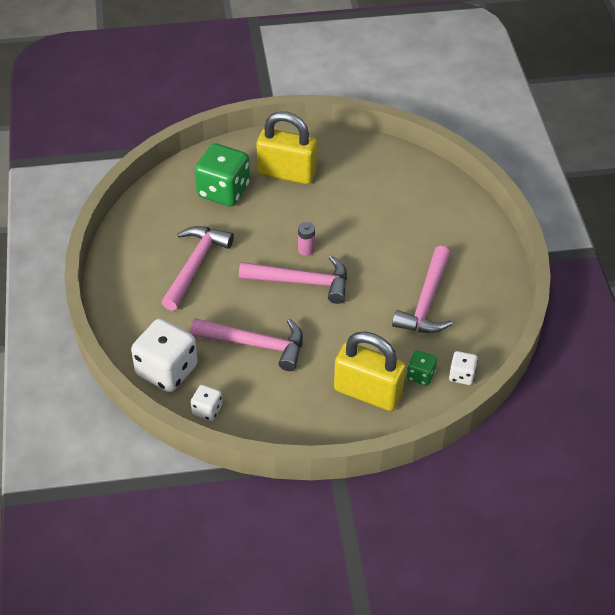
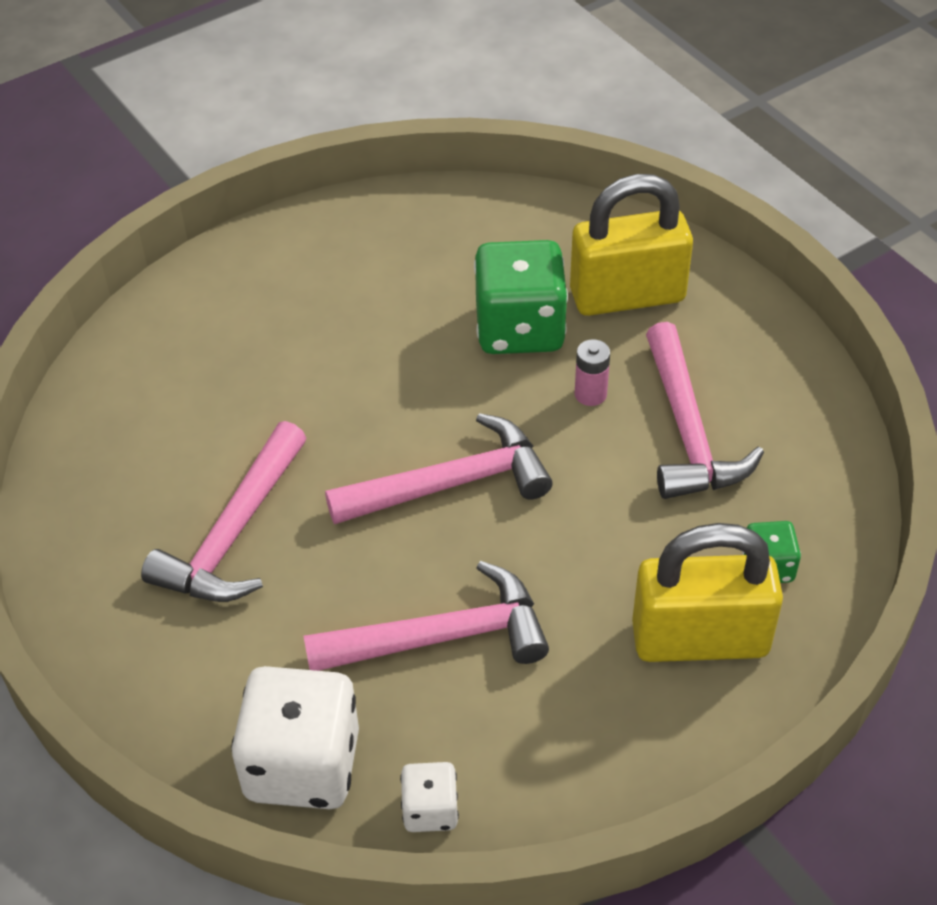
camera: 25 degrees left, 0 degrees up
pink hammer [161,226,234,311] -> pink hammer turned 150 degrees counterclockwise [141,421,306,602]
green dice [195,143,250,207] -> green dice moved to [474,240,568,354]
yellow padlock [256,112,317,184] -> yellow padlock moved to [570,174,693,316]
pink battery [298,222,315,256] -> pink battery moved to [575,339,610,406]
white dice [449,351,478,385] -> none

